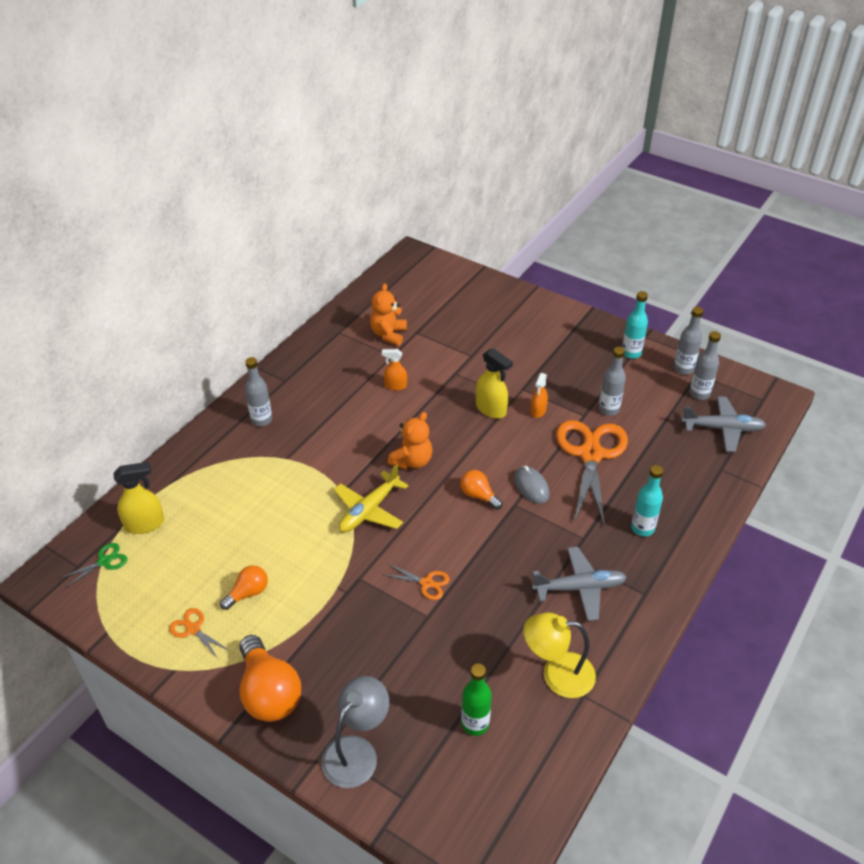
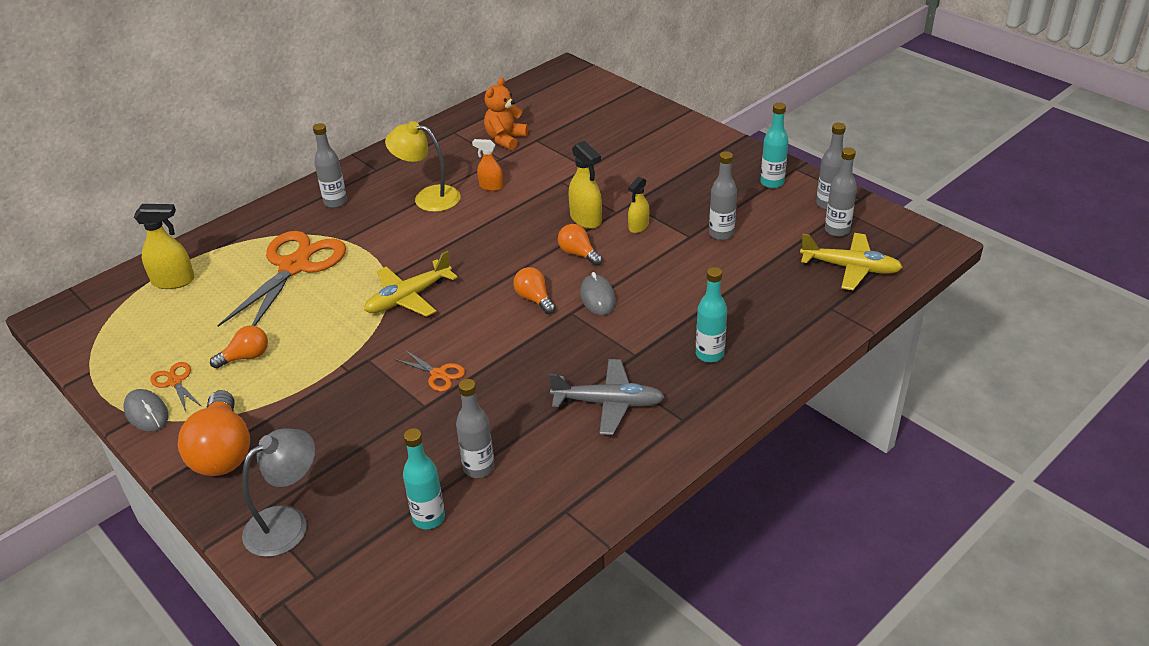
camera: 15 degrees right, 5 degrees down
green scissors [59,543,127,588] -> none
orange teddy bear [388,412,433,470] -> none
green bottle [461,663,492,736] -> turquoise bottle [403,428,445,529]
yellow lamp [523,613,596,698] -> yellow lamp moved to [385,121,461,212]
orange spray bottle [531,373,548,418] -> yellow spray bottle [628,177,649,233]
orange scissors [556,420,628,528] -> orange scissors moved to [217,231,346,327]
grey plane [681,396,766,452] -> yellow plane [800,233,903,290]
none -> grey mouse [124,389,169,432]
none -> grey bottle [456,379,494,478]
none -> orange light bulb [558,224,603,266]

